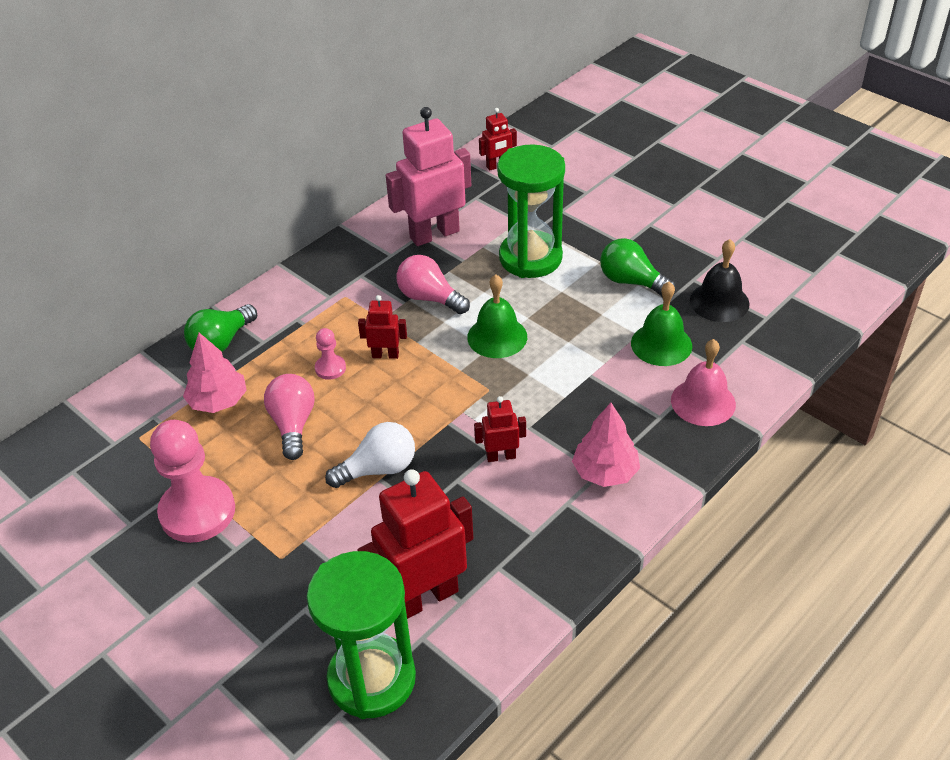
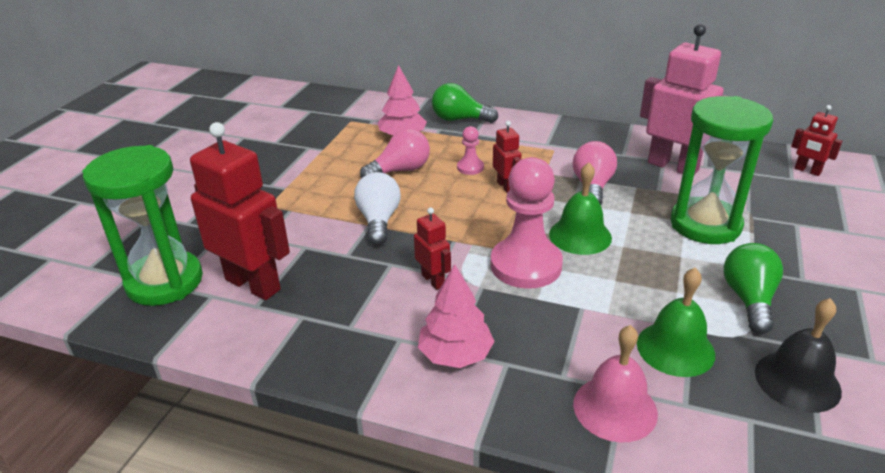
camera: 65 degrees right, 10 degrees down
pink pawn [150,420,235,543] -> pink pawn moved to [490,157,563,289]
white light bulb [325,422,415,488] -> white light bulb turned 135 degrees counterclockwise [354,172,401,245]

